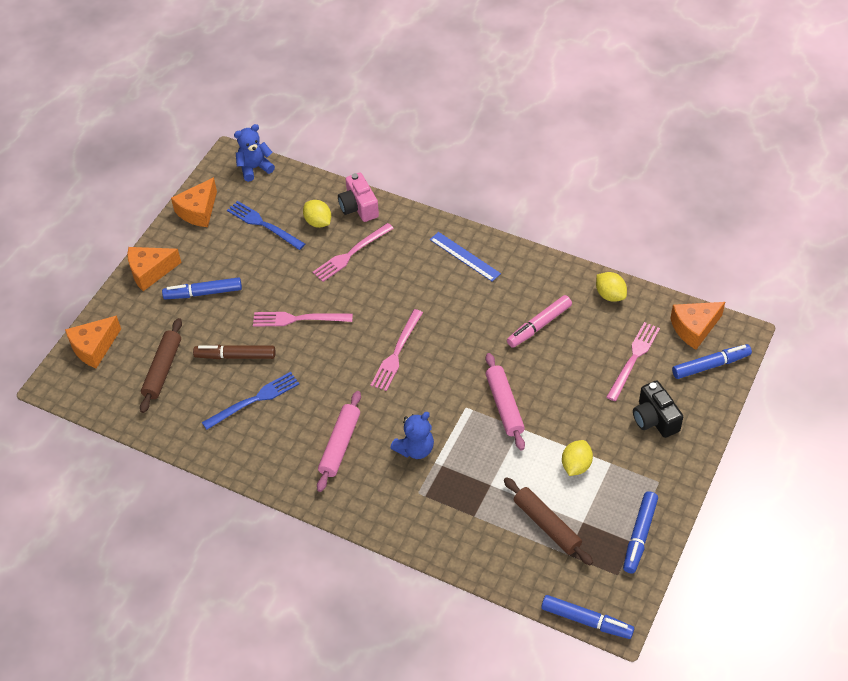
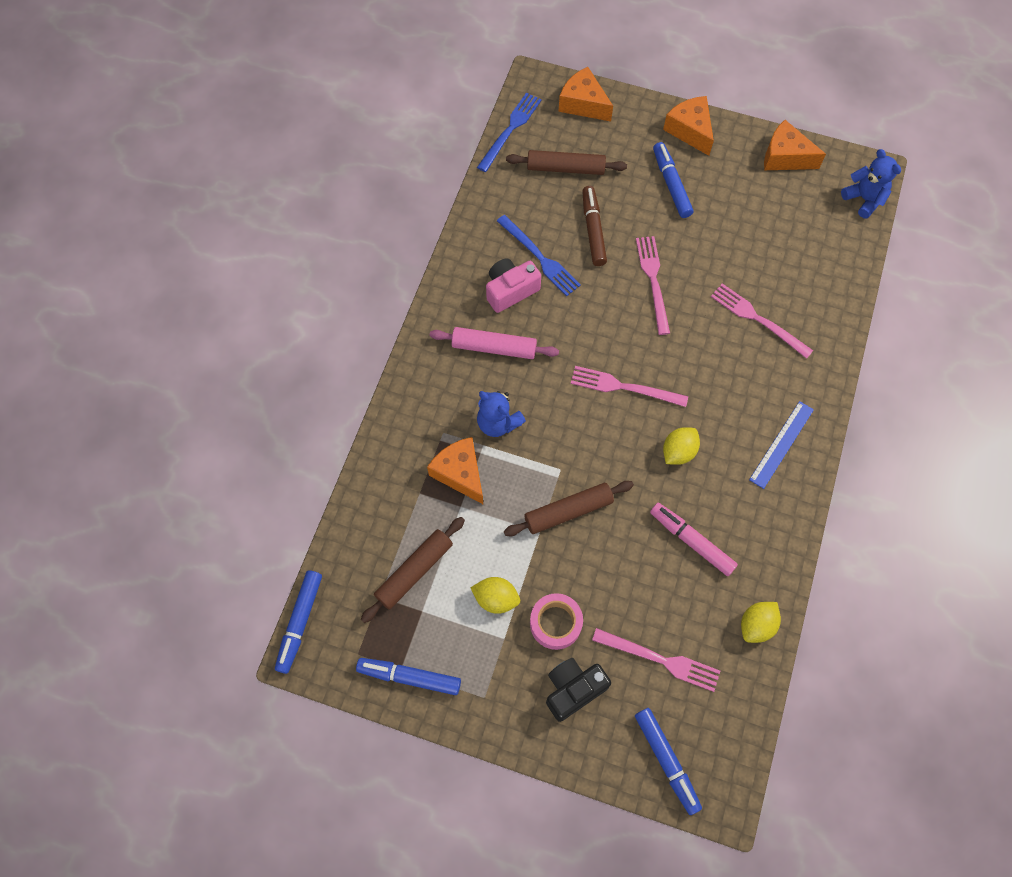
camera: 80 degrees right, 15 degrees up
blue fork [227,201,305,250] -> blue fork moved to [477,93,542,172]
yellow lemon [303,200,331,228] -> yellow lemon moved to [663,427,700,465]
pink camera [338,173,379,222] -> pink camera moved to [486,259,541,313]
pink rolling pin [486,353,525,451] -> brown rolling pin [504,481,634,536]
orange cheese [670,302,725,350] -> orange cheese moved to [427,437,483,504]
none -> pink tape [530,593,583,650]

